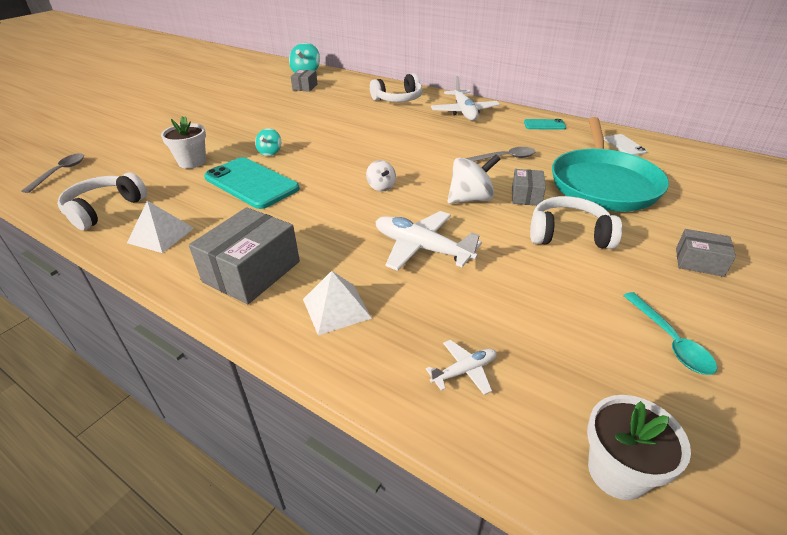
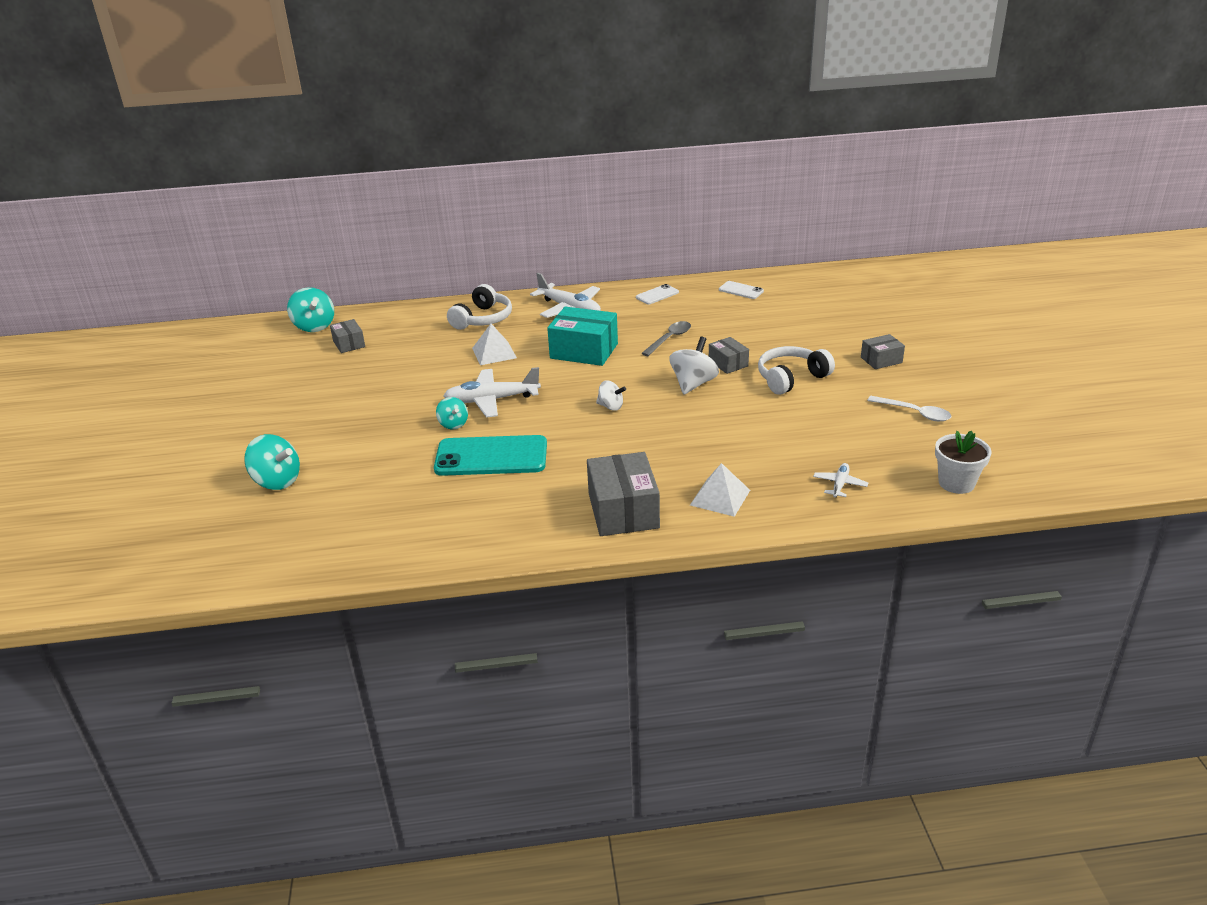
camera: 40 degrees left, 5 degrees down
grey spoon [21,153,84,193] -> none
white headphones [57,172,147,230] -> none
white pyramid [127,201,194,253] -> white pyramid moved to [472,324,517,365]
white flower pot [161,116,206,169] -> none
white plane [375,211,482,271] -> white plane moved to [444,367,541,418]
turquoise phone [524,119,566,130] -> white phone [636,284,679,304]
turquoise pan [552,117,669,211] -> none
turquoise spoon [623,292,717,375] -> white spoon [867,396,951,421]
none -> turquoise spinning top [244,434,300,490]
none -> turquoise box [547,307,618,366]

